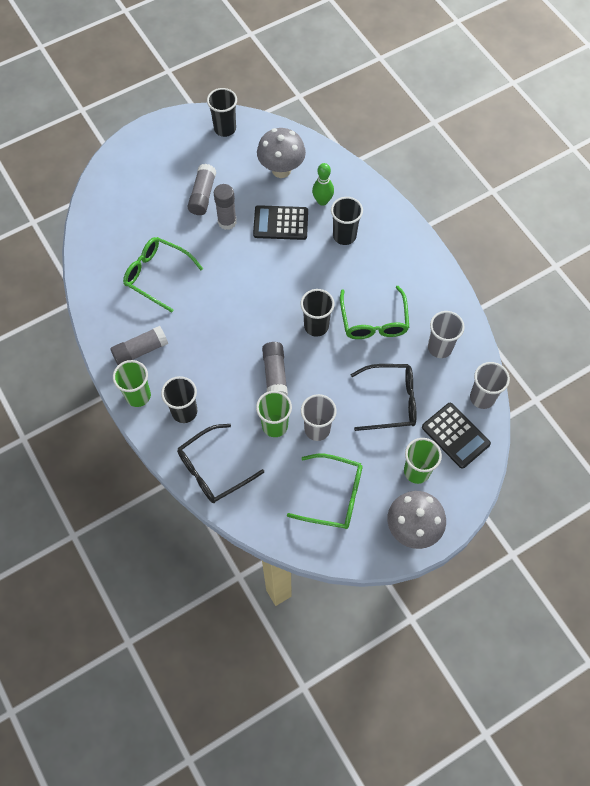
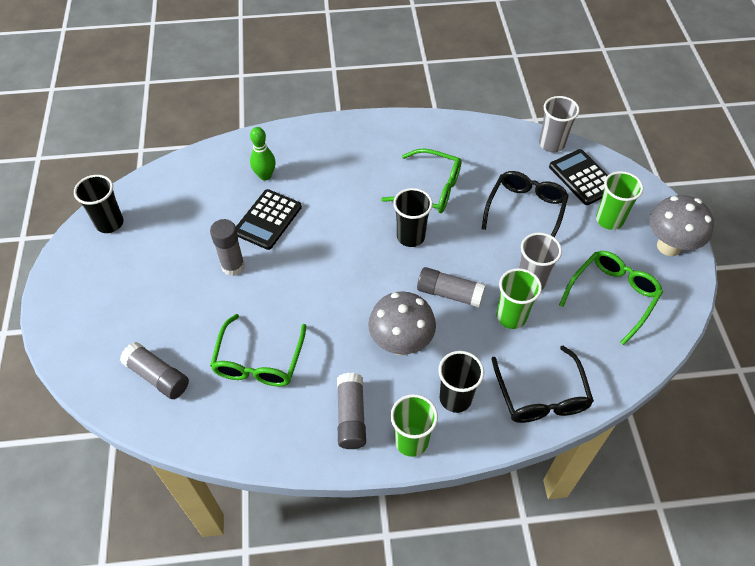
camera: 65 degrees left, 10 degrees down
green glasses [123,237,203,312] -> green glasses turned 45 degrees counterclockwise [210,314,306,387]
grey glue stick [187,164,216,215] -> grey glue stick moved to [120,342,189,399]
grey mushroom [257,128,306,178] -> grey mushroom moved to [368,291,436,355]
black cup [331,197,363,245] -> none
black calculator [422,403,491,469] -> black calculator turned 105 degrees counterclockwise [549,149,608,205]
grey cup [428,311,465,358] -> none

